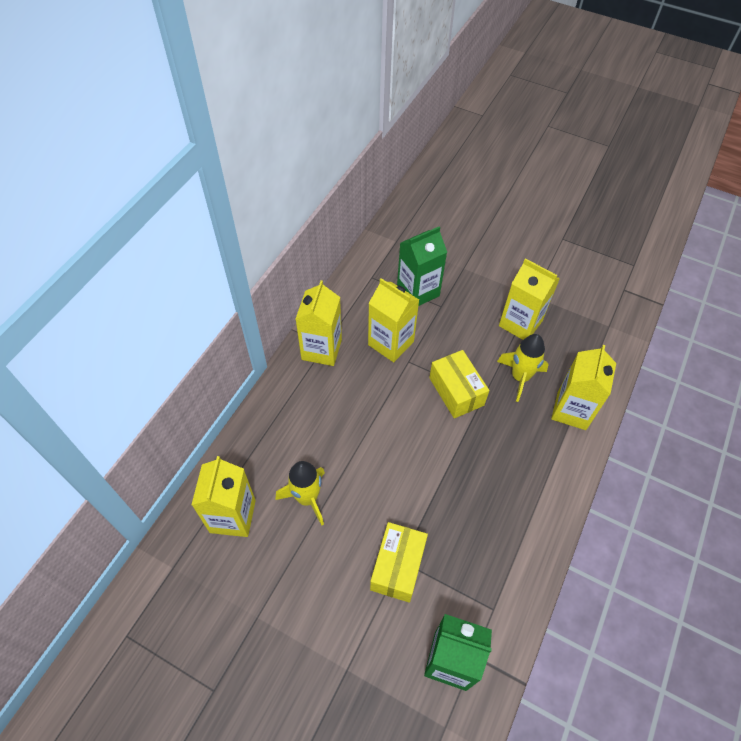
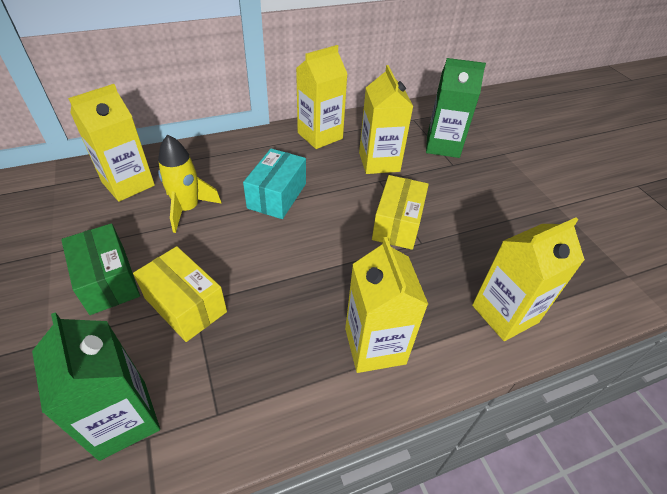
camera: 40 degrees right, 10 degrees down
yellow box [370,522,428,603] -> yellow box turned 75 degrees clockwise [133,246,227,342]
yellow rocket [497,334,549,402] -> none
yellow carton [499,258,560,340] -> yellow carton moved to [345,237,428,373]
none -> green box [61,223,140,315]
none -> turquoise box [243,148,306,219]

